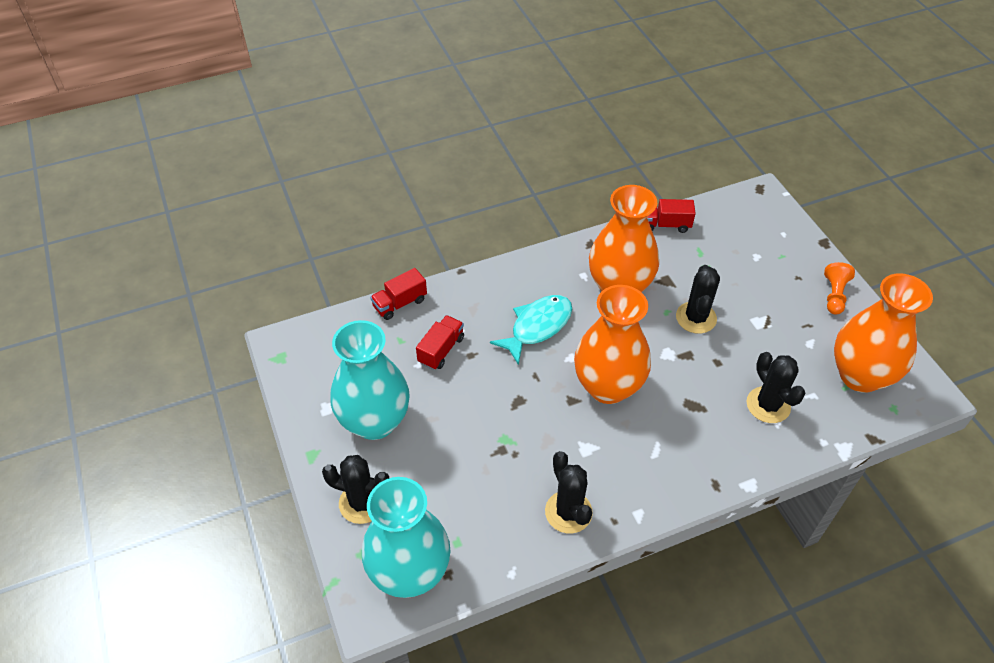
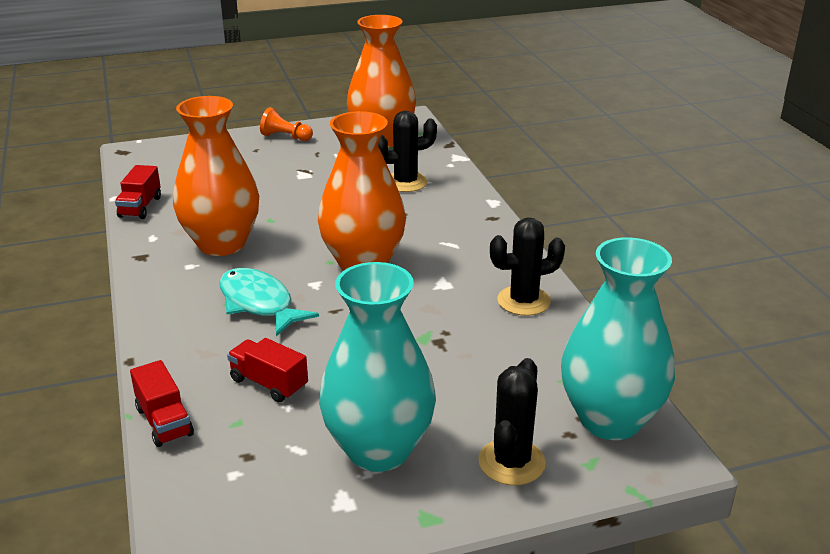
camera: 85 degrees left, 20 degrees down
black cactus [676,265,720,334] -> none

